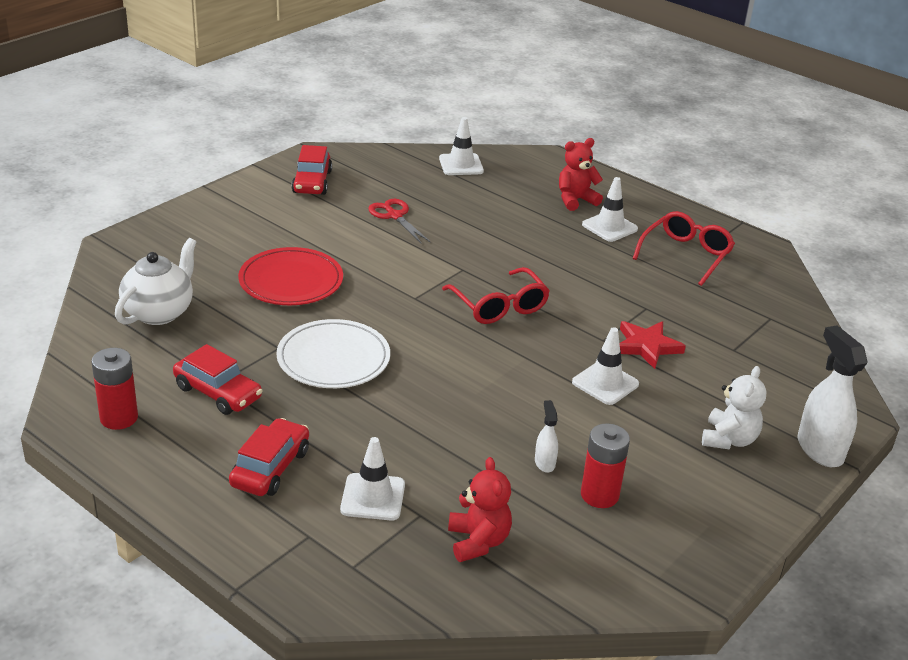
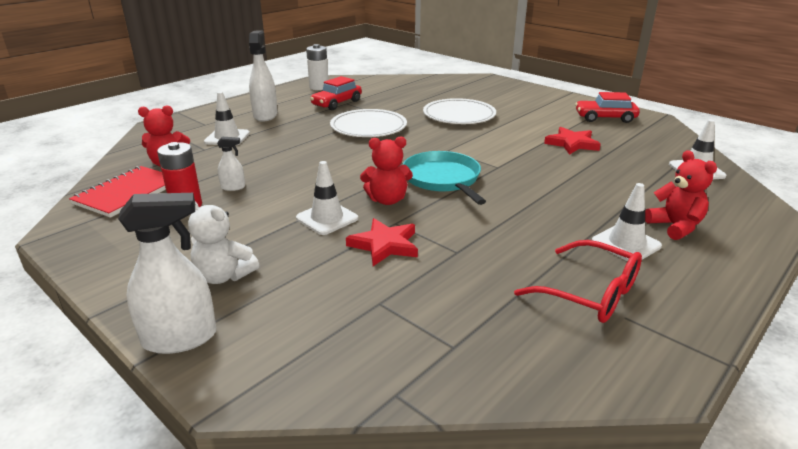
camera: 95 degrees right, 5 degrees down
red battery [91,348,138,430] -> white battery [306,44,328,90]
white teapot [115,238,196,325] -> none
red car [229,418,309,496] -> white spray bottle [249,31,278,122]
red plate [238,247,343,305] -> white plate [423,98,496,124]
red scissors [368,199,431,243] -> red star [544,127,601,155]
red glasses [442,267,550,324] -> turquoise pan [403,151,486,205]
none -> red notebook [69,166,166,218]
none -> red teddy bear [360,136,413,205]

